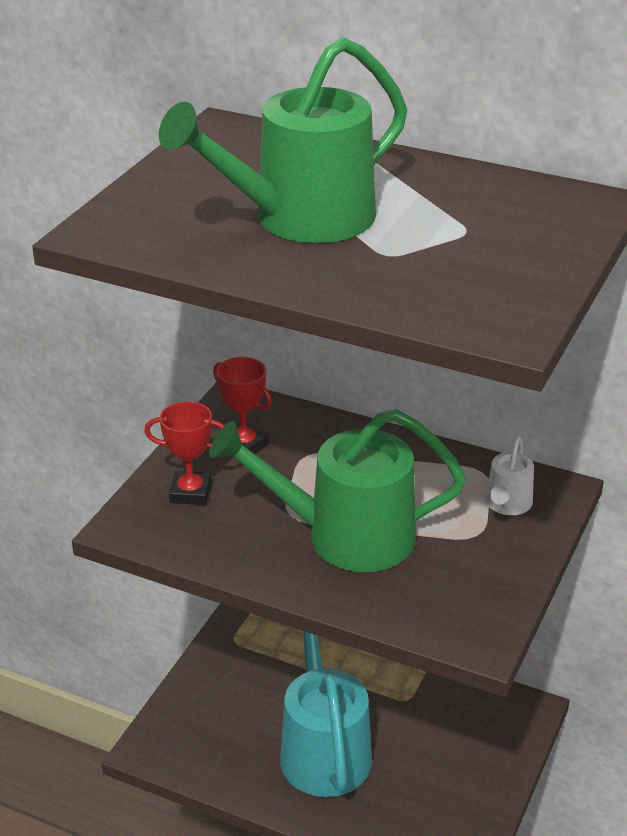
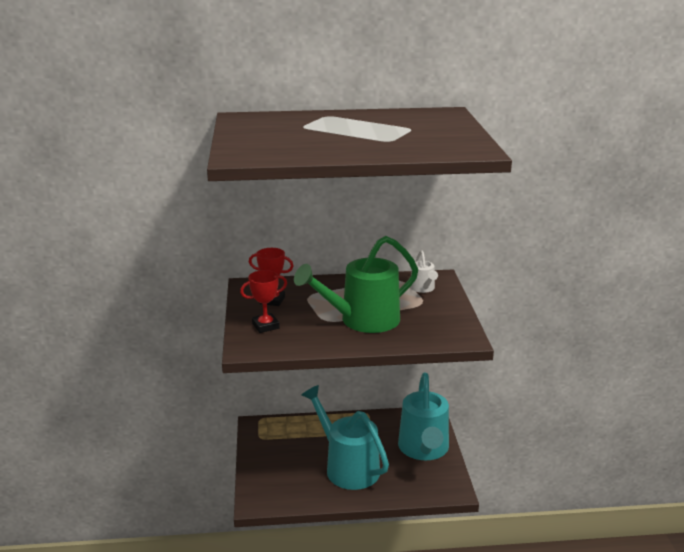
camera: 30 degrees left, 10 degrees down
green watering can [159,37,407,243] -> none
none -> turquoise watering can [398,373,449,460]

